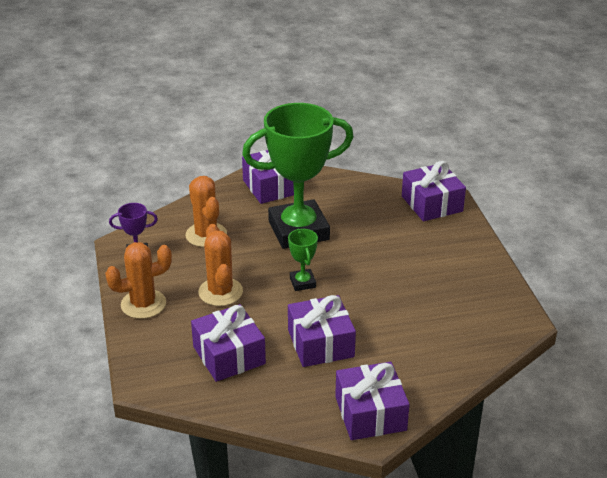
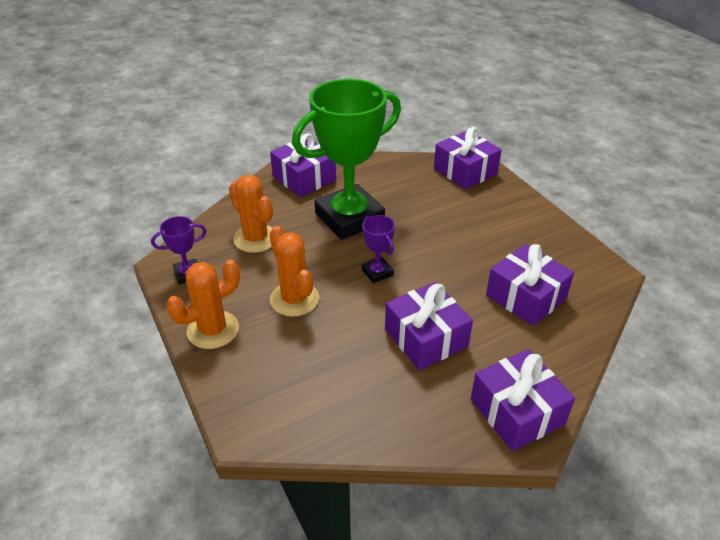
camera: 15 degrees left, 5 degrees up
purple gift [191,304,266,382] -> purple gift moved to [486,244,574,326]
green trophy [288,229,318,291] -> purple trophy [362,215,395,283]

